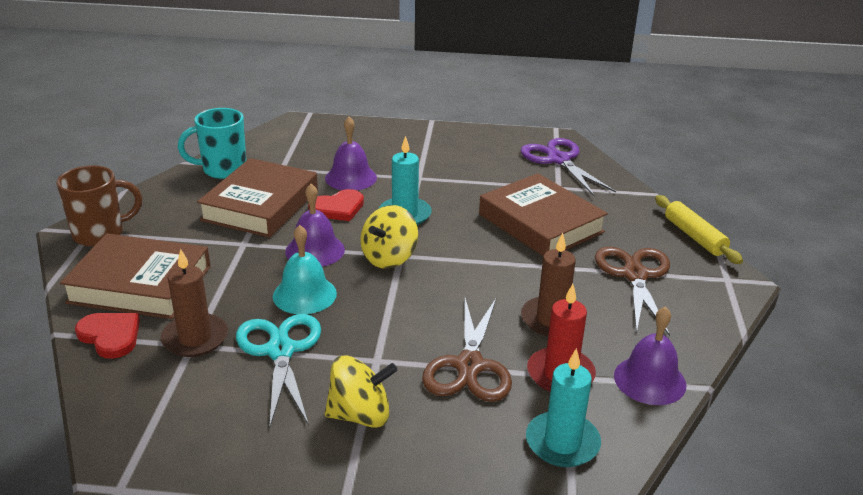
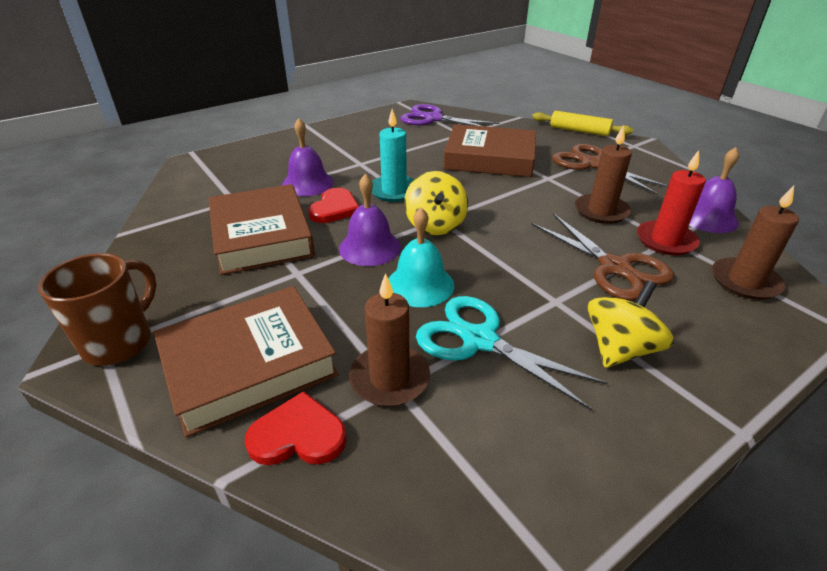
camera: 40 degrees left, 5 degrees up
turquoise mug [178,108,246,179] -> none
turquoise candle [526,348,601,467] -> brown candle [712,186,799,300]

